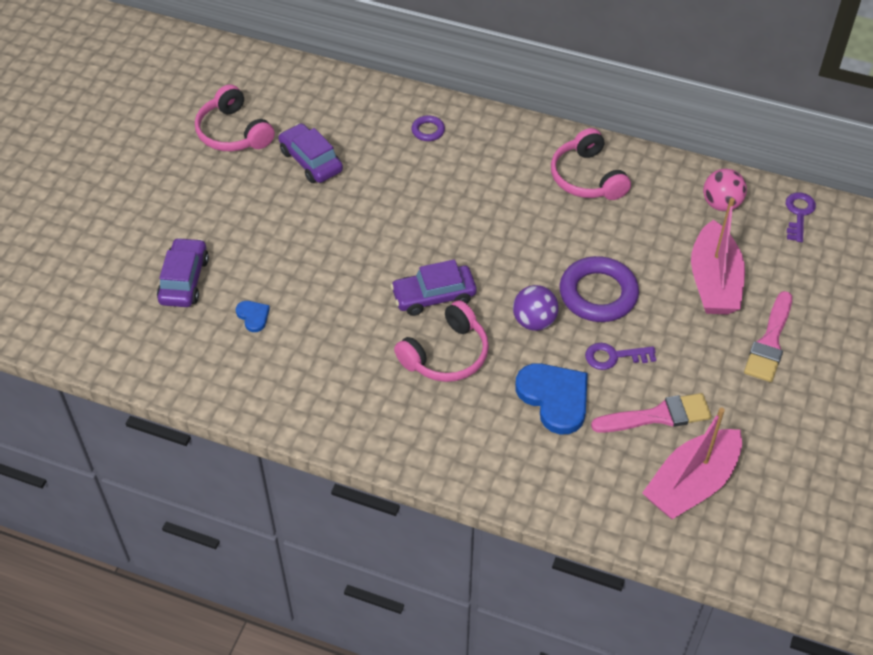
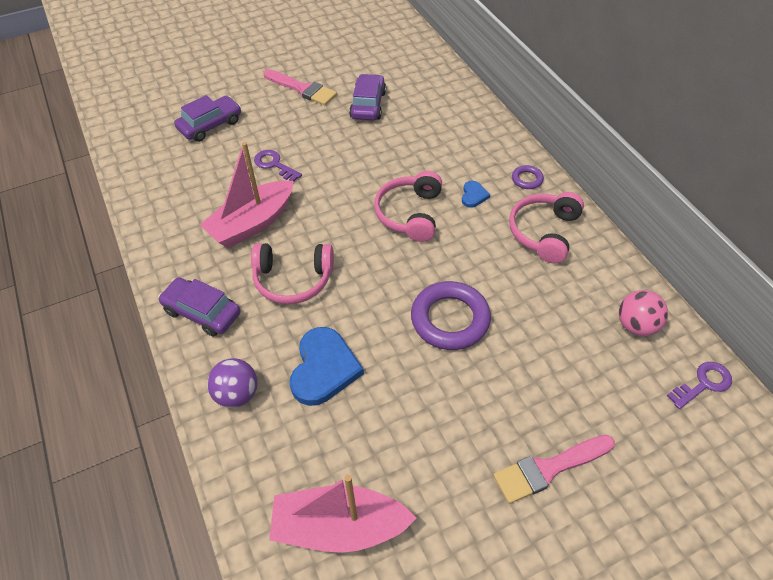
camera: 45 degrees right, 0 degrees up
pink headphones [195,84,275,151] -> pink headphones moved to [374,171,442,242]
blue heart [236,301,270,332] -> blue heart moved to [462,181,490,207]
purple car [390,259,477,316] -> purple car moved to [158,277,241,337]
purple ring [411,115,445,141] -> purple ring moved to [512,165,544,189]
purple ball [513,285,559,331] -> purple ball moved to [207,358,258,408]
purple key [585,343,656,370] -> purple key moved to [254,150,302,182]
pink brush [591,393,712,433] -> pink brush moved to [263,69,337,105]
pink boat [691,198,745,314] -> pink boat moved to [200,142,293,248]

